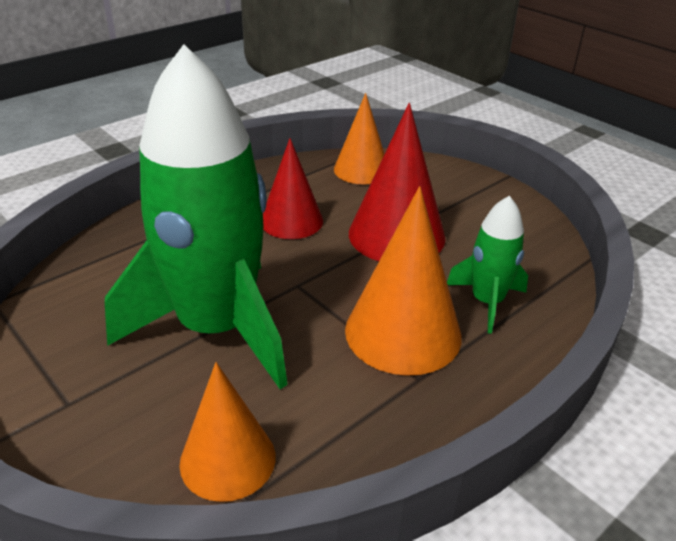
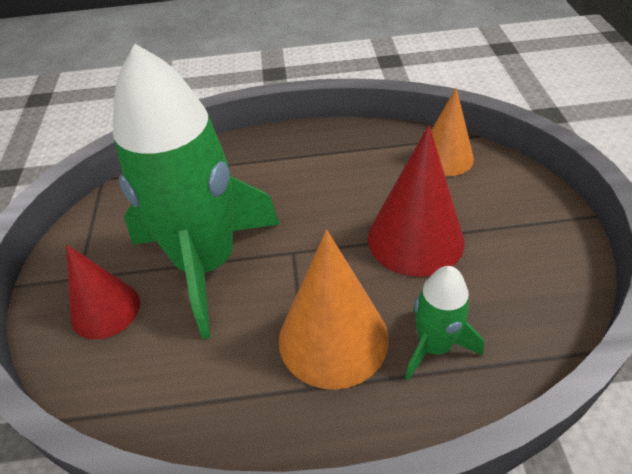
camera: 40 degrees right, 10 degrees up
orange cone [179,362,276,502] -> none
red cone [263,138,323,239] -> red cone moved to [66,244,140,339]

